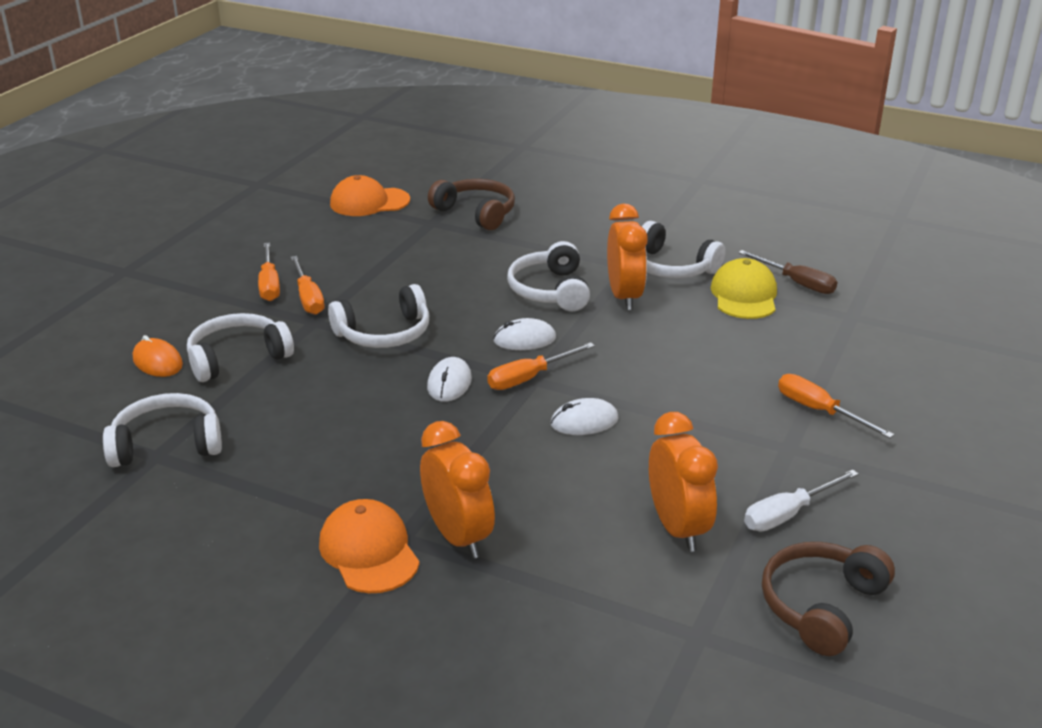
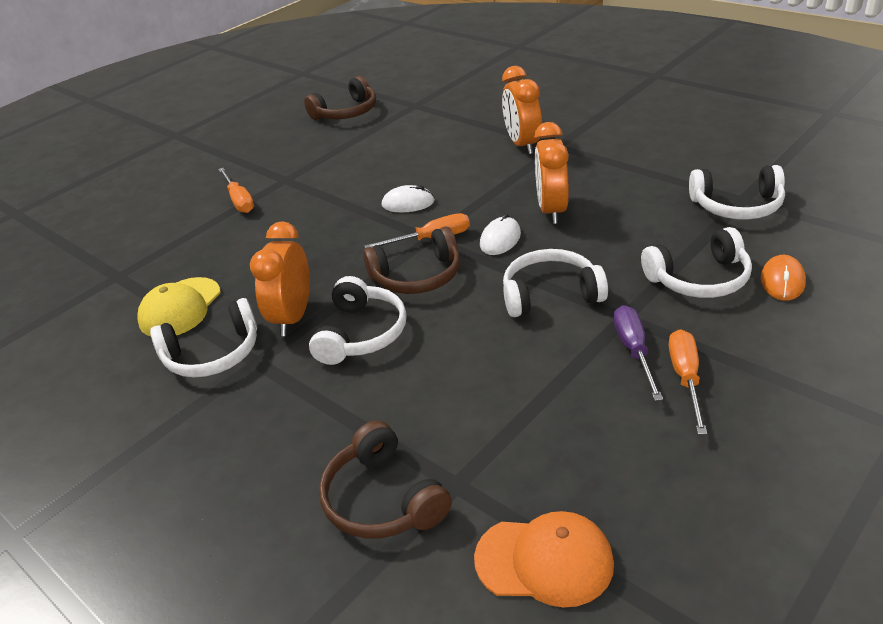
camera: 160 degrees left, 5 degrees up
orange mouse [133,335,183,377] -> orange mouse turned 45 degrees clockwise [761,255,806,301]
orange screwdriver [290,256,325,315] -> purple screwdriver [614,305,663,401]
orange cap [319,499,420,593] -> none
white mouse [493,318,556,350] -> brown headphones [363,226,460,294]
white headphones [642,221,725,278] -> white headphones turned 105 degrees clockwise [150,298,257,377]
orange clock [649,412,718,552] -> orange clock moved to [534,122,569,224]
brown screwdriver [738,250,837,294] -> none
white screwdriver [744,469,859,532] -> none

